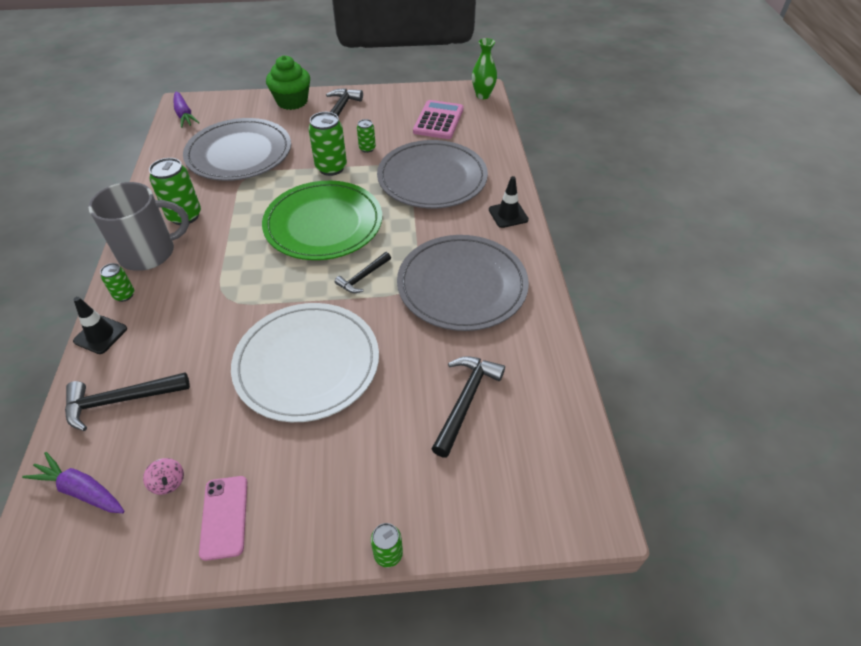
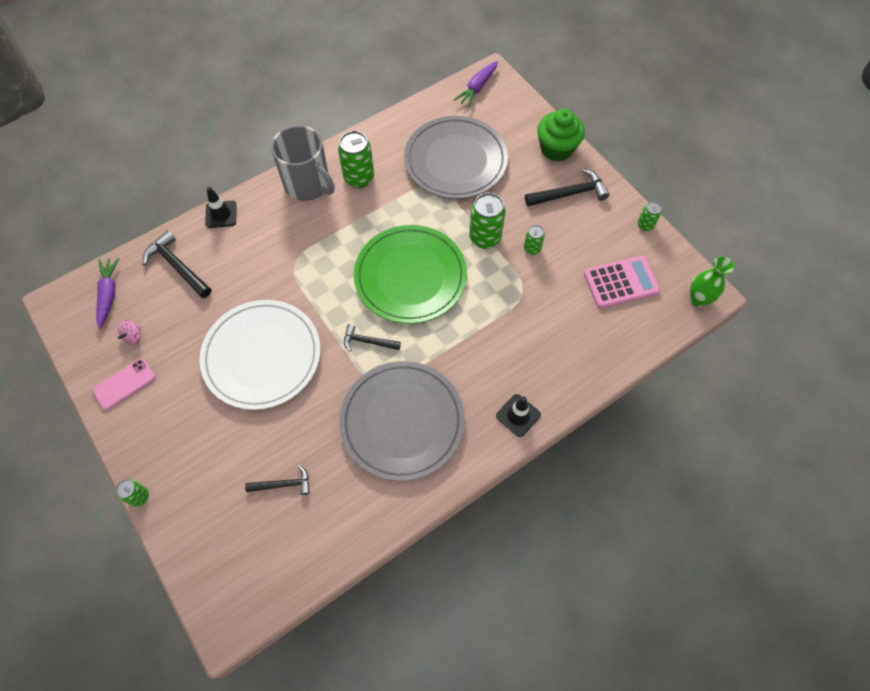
camera: 60 degrees right, 15 degrees up
green can [100,263,134,302] -> green can moved to [638,201,662,231]
grey plate [377,140,488,208] -> none
black hammer [432,356,505,458] -> black hammer [245,465,310,495], size x0.63

